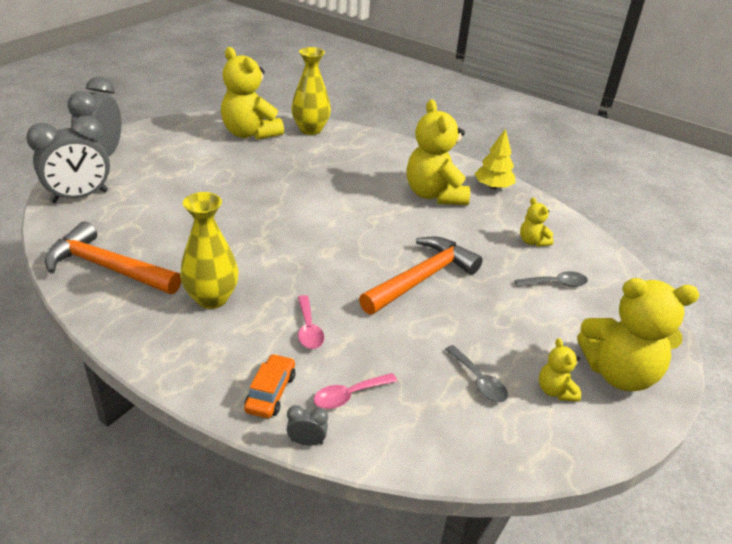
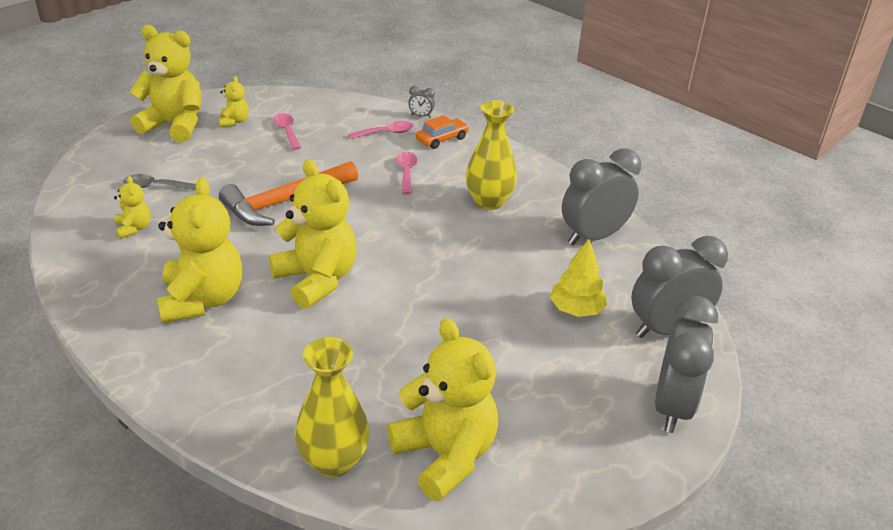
camera: 170 degrees left, 0 degrees up
orange hammer [45,221,181,294] -> grey clock [562,148,641,245]
orange car [244,354,295,418] -> orange car turned 150 degrees counterclockwise [416,115,469,149]
grey spoon [445,345,508,402] -> pink spoon [273,113,301,150]
yellow tree [475,129,515,189] -> yellow tree moved to [550,239,608,317]
none -> yellow teddy bear [269,159,357,309]

